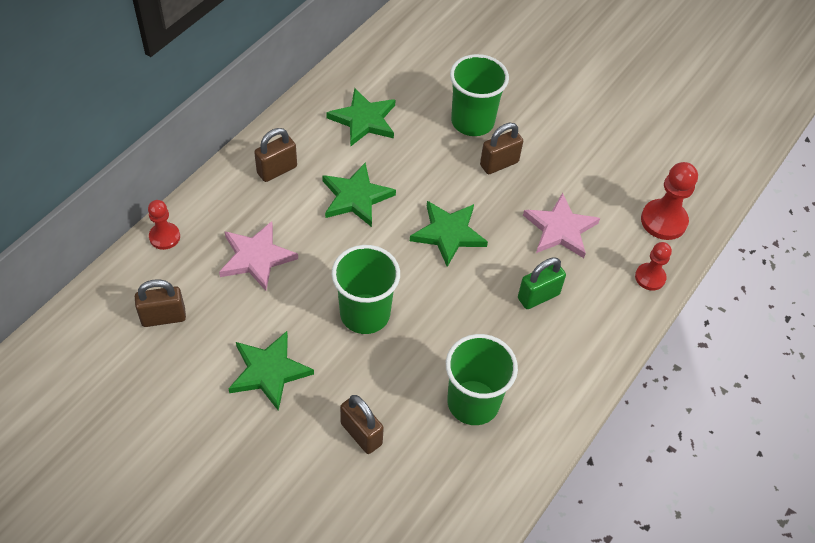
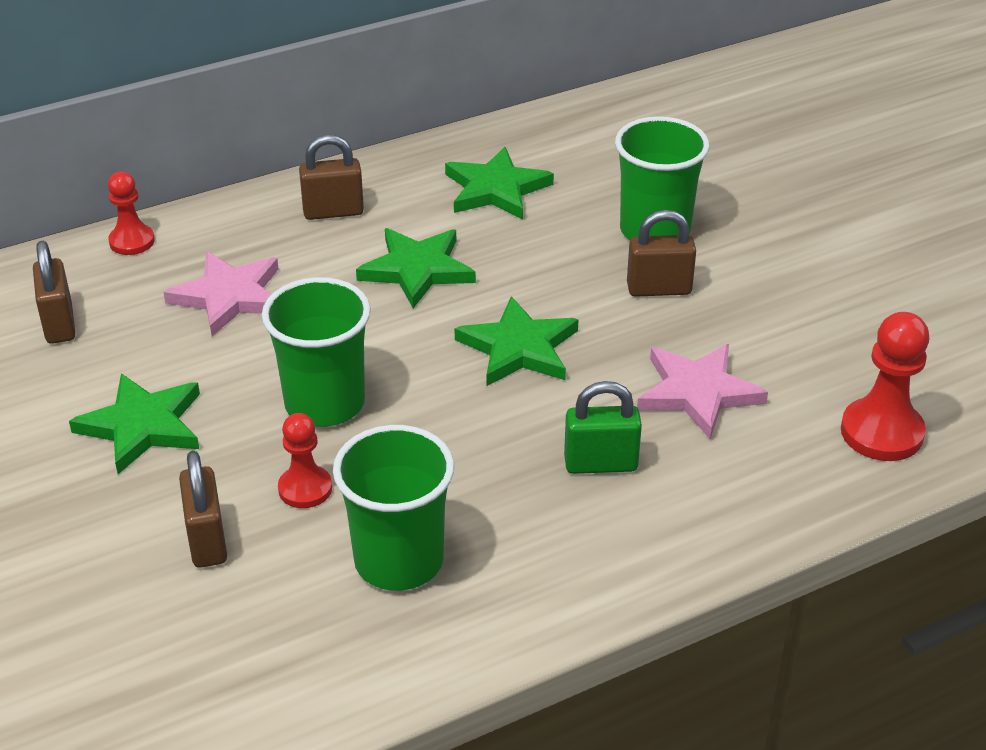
camera: 30 degrees right, 15 degrees down
brown padlock [135,279,186,327] -> brown padlock turned 60 degrees clockwise [33,241,76,344]
red pawn [635,242,672,291] -> red pawn moved to [278,413,332,508]

